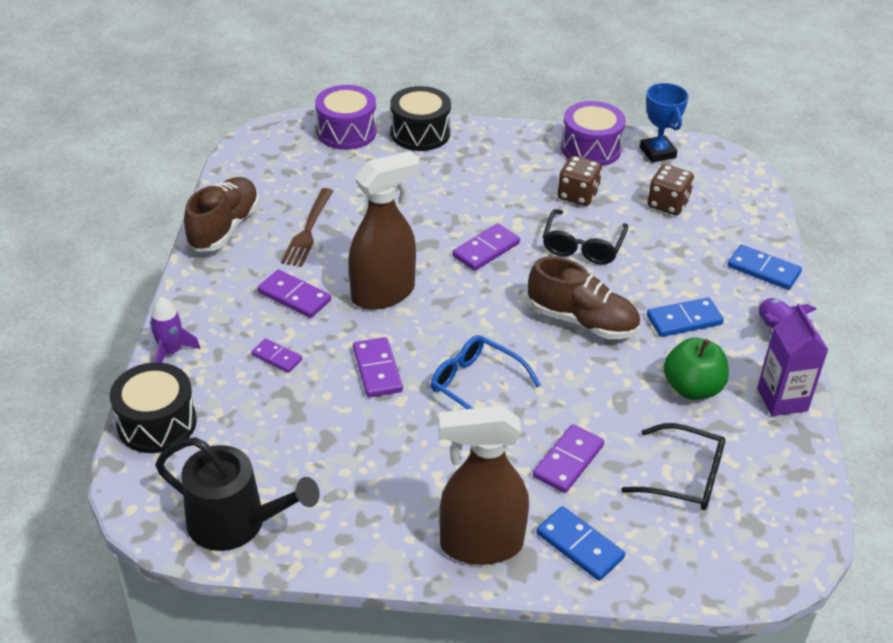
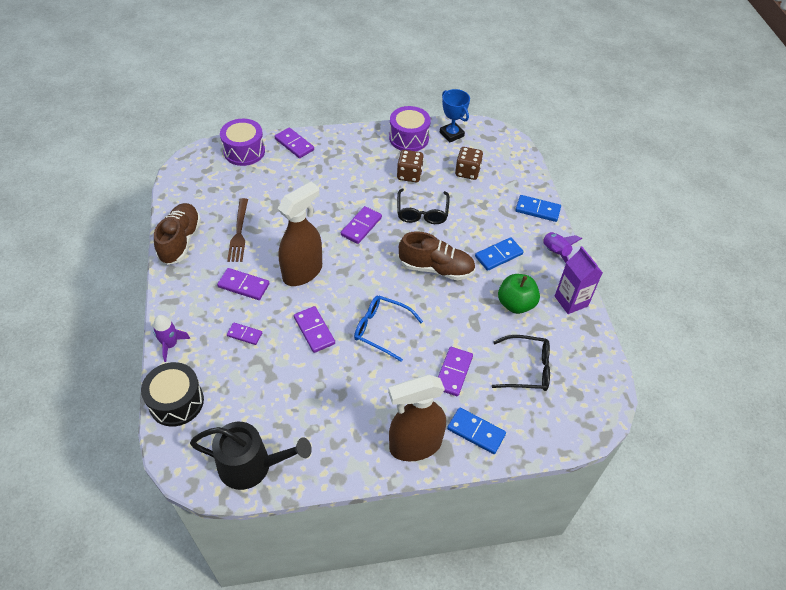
camera: 15 degrees left, 10 degrees up
black drum [390,86,451,151] -> purple domino [275,128,314,158]

